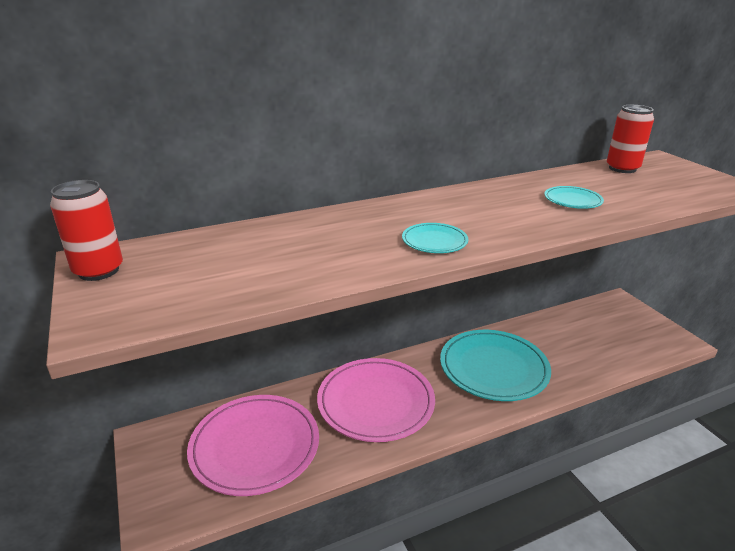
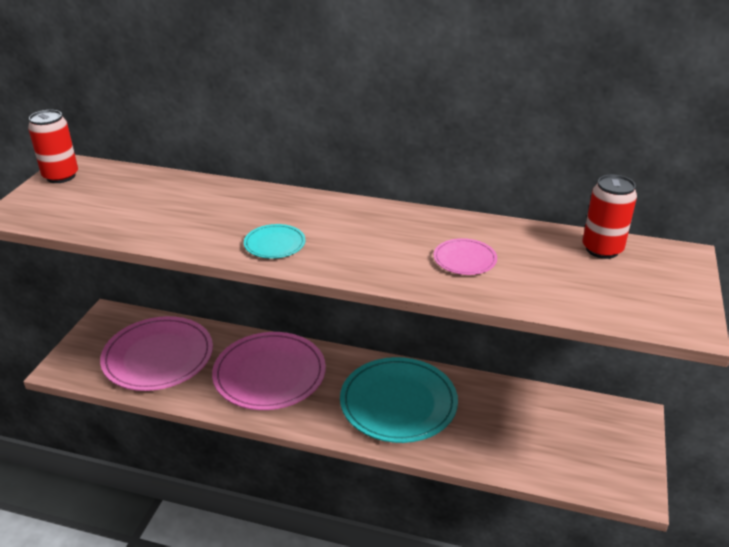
camera: 40 degrees right, 5 degrees up
turquoise plate [544,186,604,209] -> pink plate [434,238,497,275]

